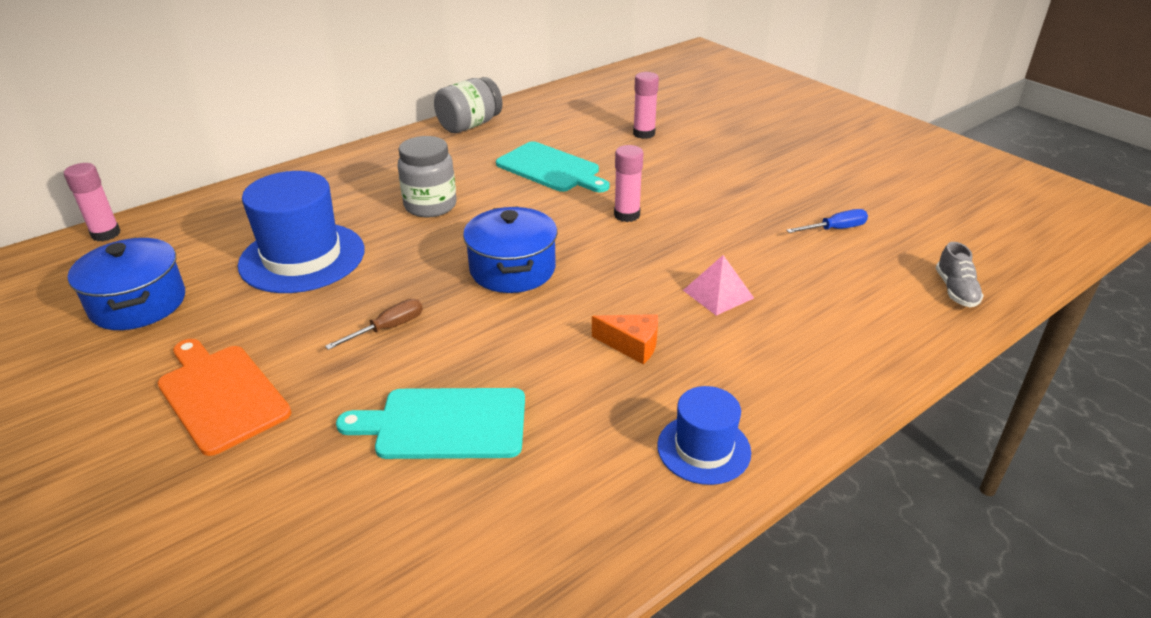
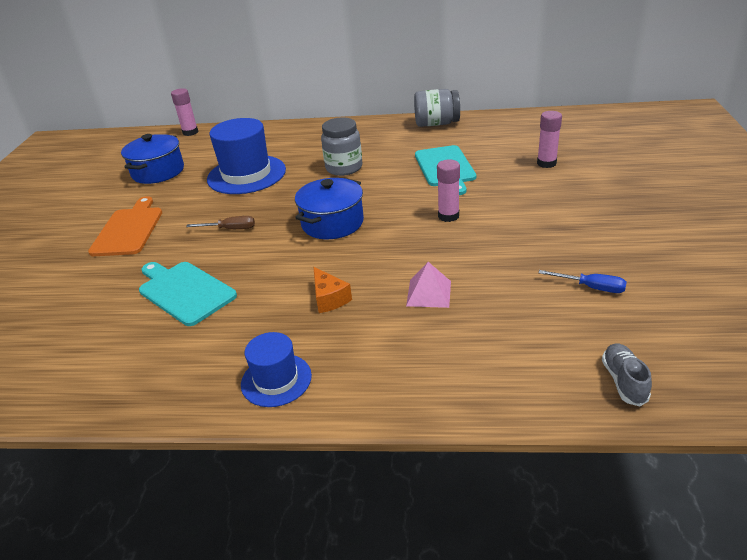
camera: 45 degrees right, 0 degrees up
grey shoe [936,242,984,307] -> grey shoe turned 135 degrees clockwise [602,343,652,406]

